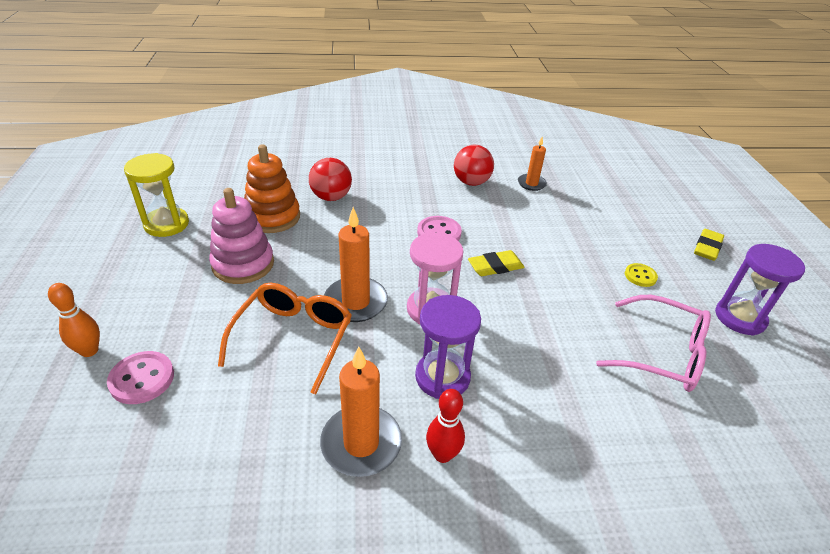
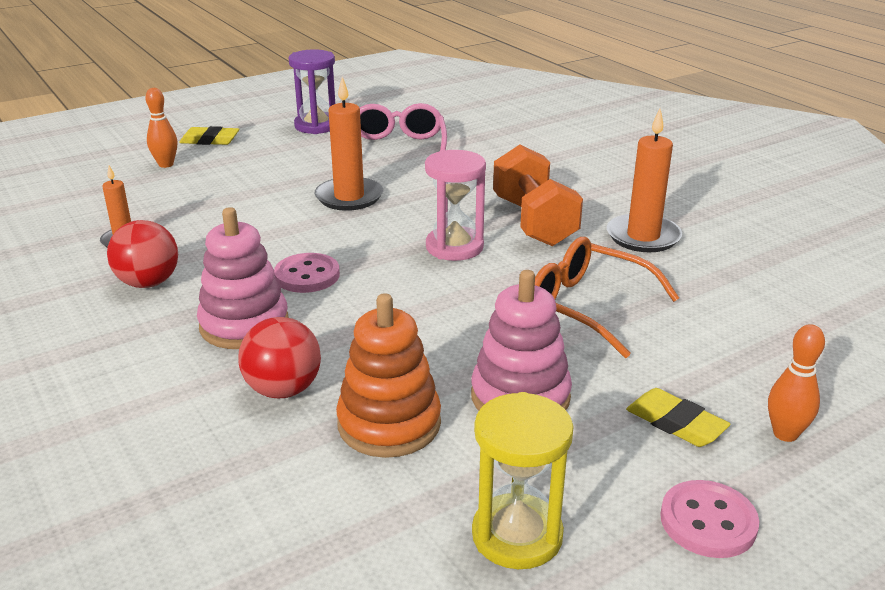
camera: 115 degrees left, 10 degrees down
pink button [107,351,174,404] -> pink button moved to [660,480,759,558]
orange glasses [218,283,352,394] -> orange glasses turned 45 degrees clockwise [535,237,679,358]
orange candle [324,207,388,322] -> orange candle moved to [314,77,383,211]
purple hourglass [415,295,481,399] -> orange dumbbell [493,144,583,246]
red bowling pin [426,389,465,463] -> none
yellow eraser [468,250,525,276] -> yellow eraser moved to [626,388,731,447]
yellow button [625,263,658,287] -> none
none -> orange bowling pin [145,88,177,168]
none -> pink stacking toy [197,207,289,349]

